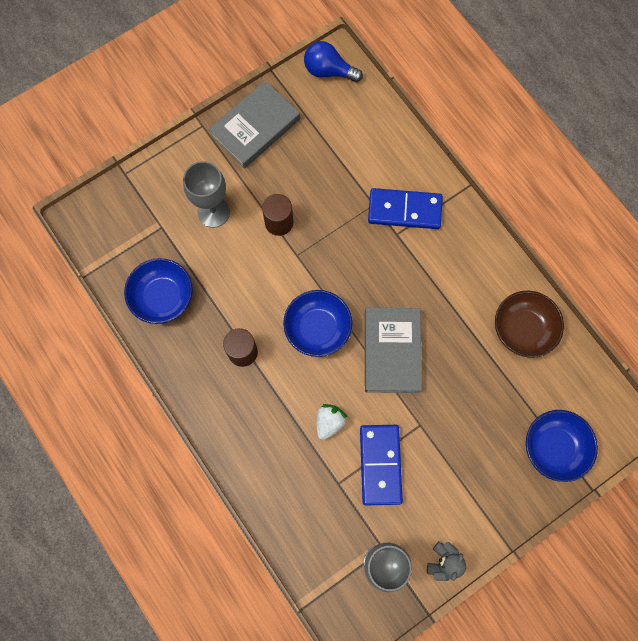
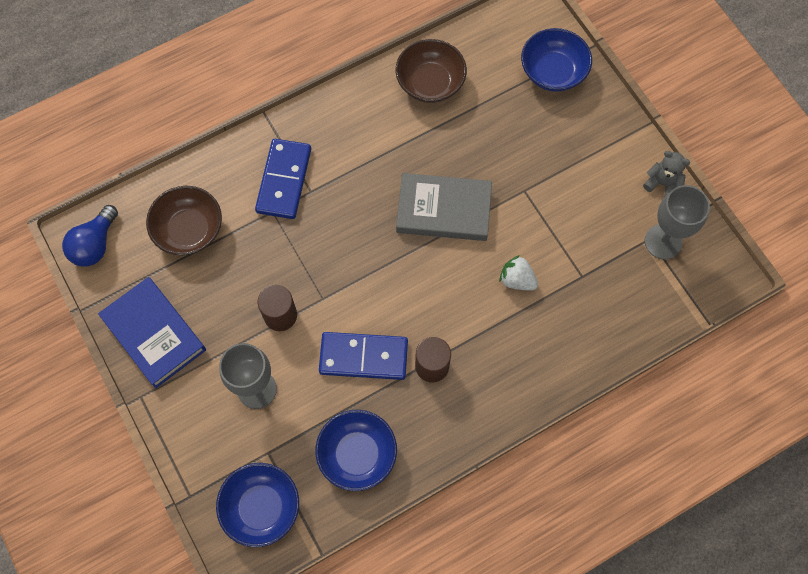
camera: 85 degrees left, 5 degrees down
grey book [208,81,300,169] -> blue book [98,277,206,388]
blue bowl [283,290,352,357] -> blue bowl moved to [216,463,299,547]
blue domino [360,425,403,505] -> blue domino moved to [319,332,408,380]
none -> brown bowl [146,186,222,255]

